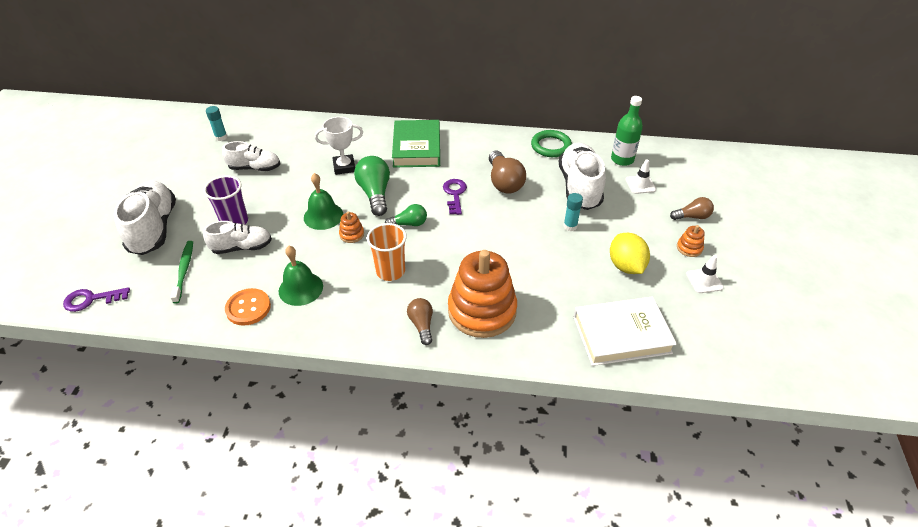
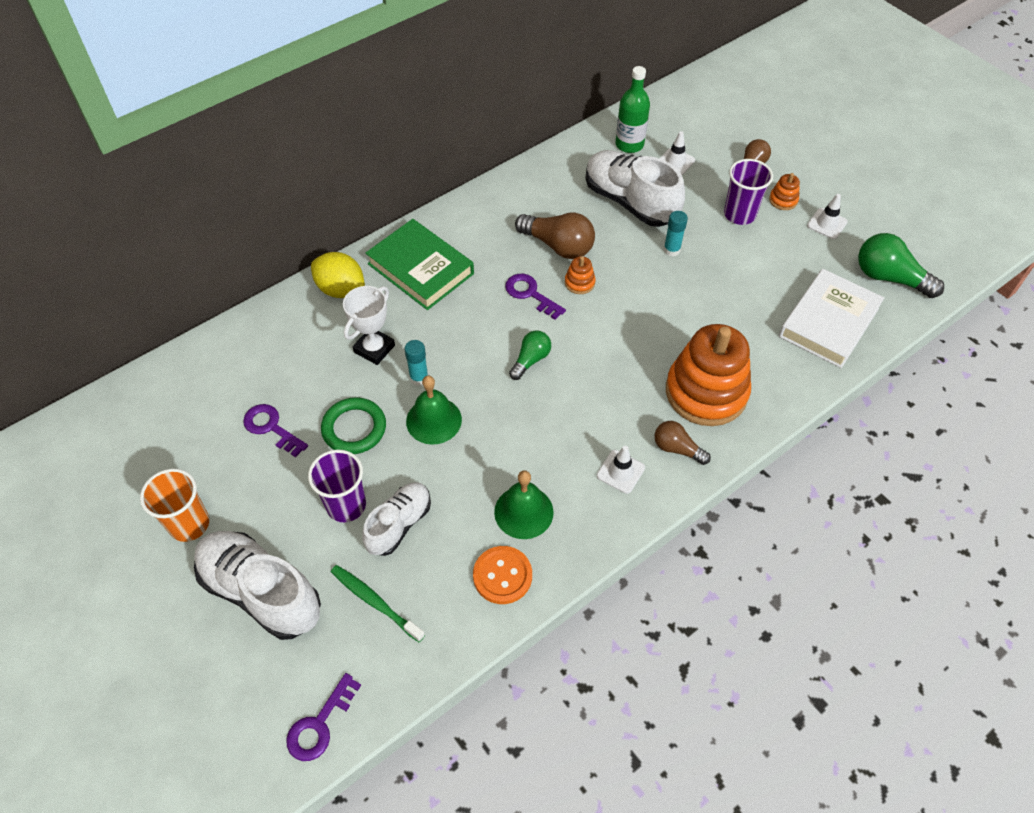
camera: 45 degrees left, 10 degrees up
turquoise glue stick [206,106,227,141] -> turquoise glue stick moved to [405,340,428,386]
white shoe [222,141,280,171] -> purple key [243,404,308,457]
orange stacking toy [339,211,364,243] -> orange stacking toy moved to [565,256,595,294]
green light bulb [354,156,390,216] -> green light bulb moved to [858,233,944,298]
orange cup [367,223,407,281] -> orange cup moved to [140,469,209,542]
green ring [531,130,572,157] -> green ring moved to [321,397,386,454]
yellow lemon [610,233,650,274] -> yellow lemon moved to [311,252,365,298]
none -> white traffic cone [597,446,645,494]
none -> purple cup [724,159,773,225]

